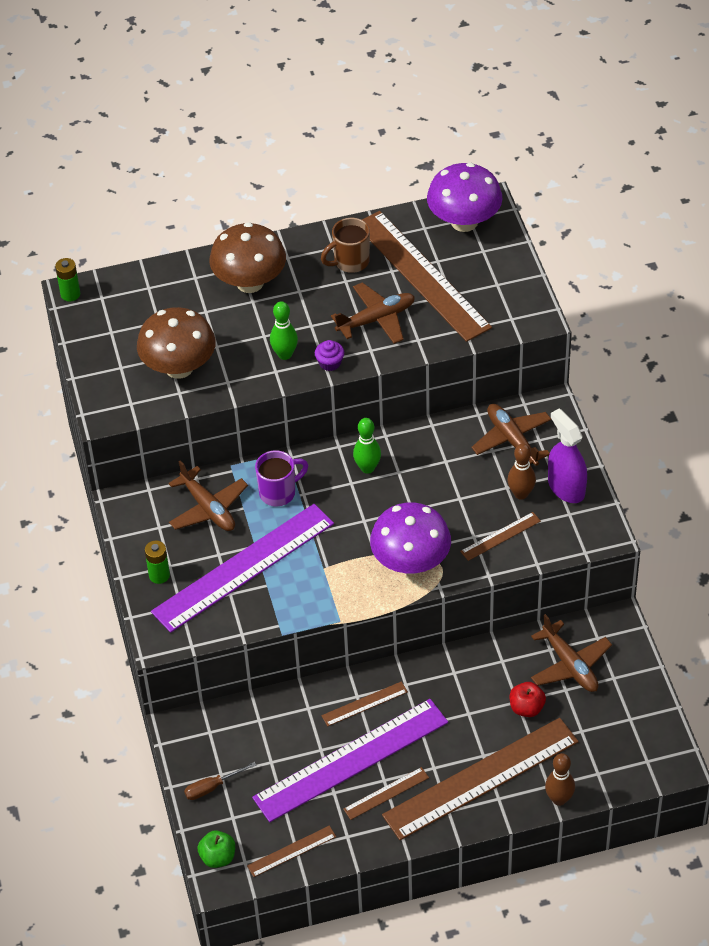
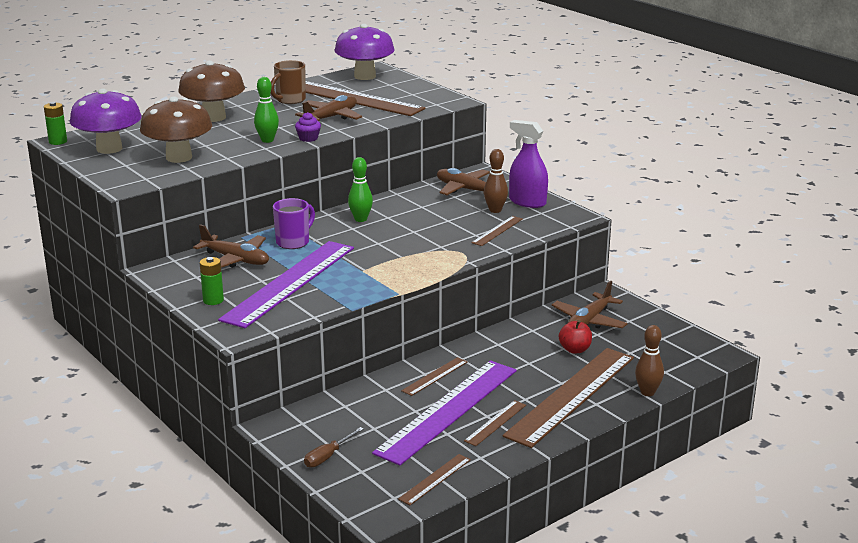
camera: 25 degrees left, 25 degrees down
green apple [198,830,235,868] -> none
purple mushroom [370,502,451,574] -> purple mushroom moved to [70,89,142,154]
brown plane [531,614,612,692] -> brown plane turned 90 degrees clockwise [552,280,628,329]

